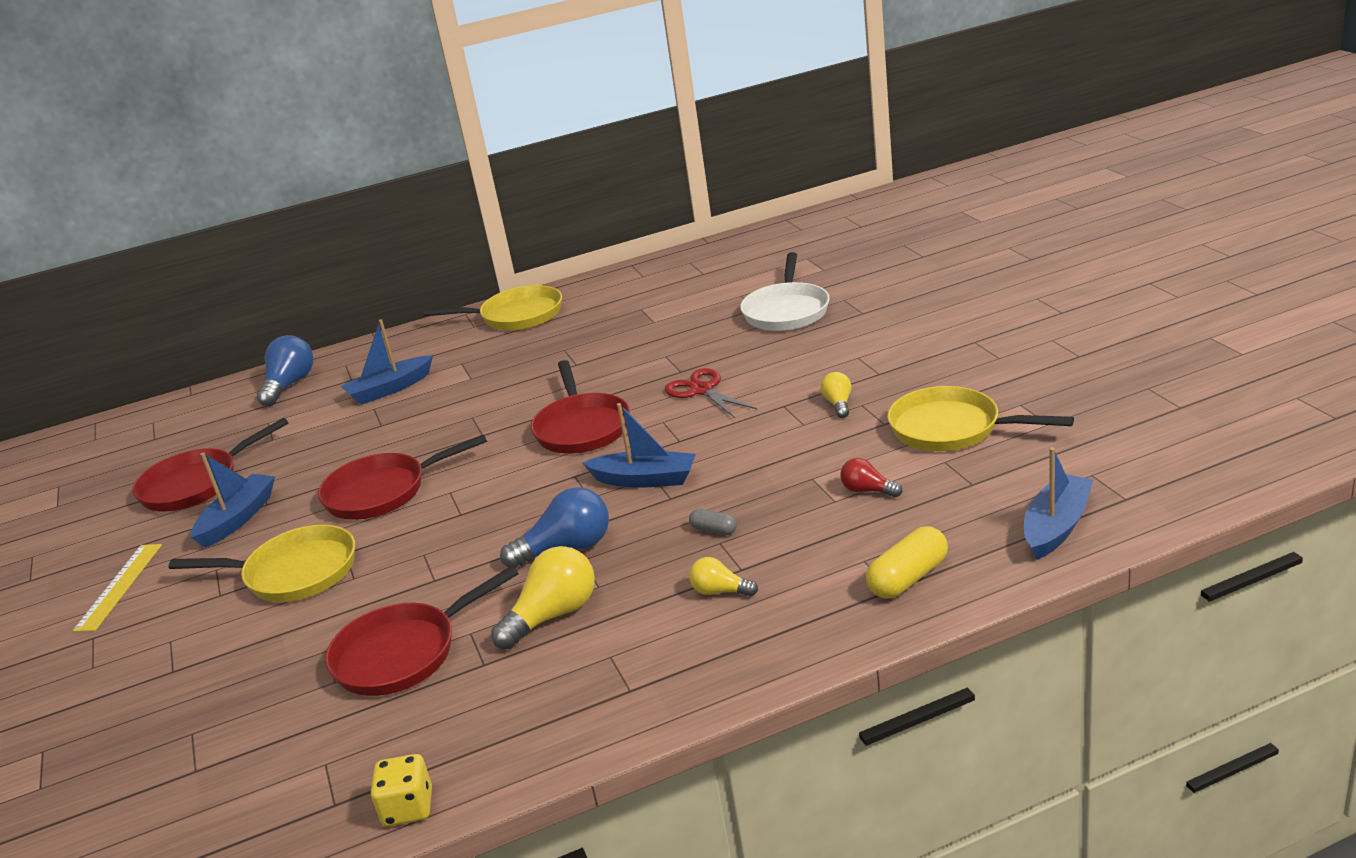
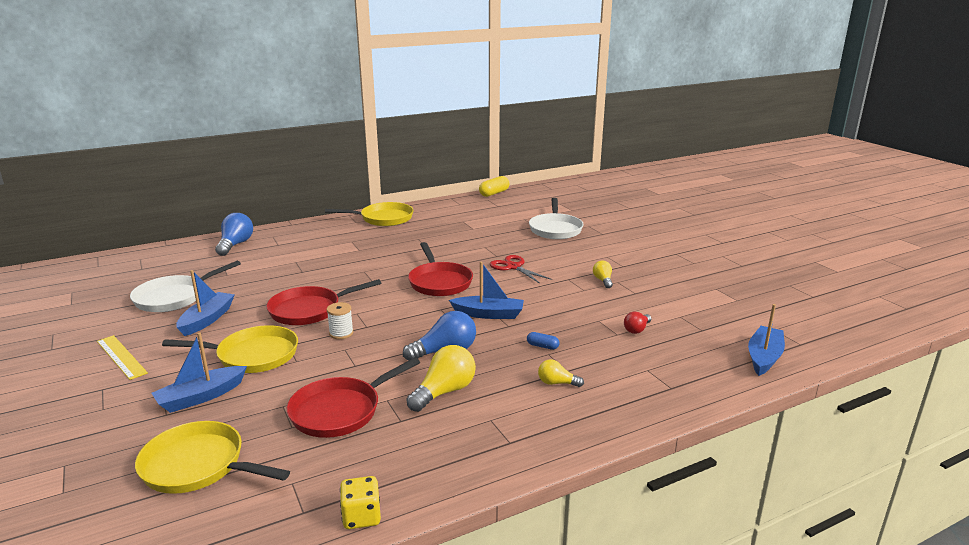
camera: 10 degrees left, 5 degrees down
yellow ruler [73,544,162,632] -> yellow ruler turned 45 degrees counterclockwise [97,335,148,380]
red pan [132,418,289,512] -> white pan [130,261,241,312]
blue boat [341,319,433,405] -> blue boat moved to [151,332,247,413]
grey capsule [689,509,737,535] -> blue capsule [527,332,559,350]
red light bulb [840,458,902,497] -> red light bulb turned 75 degrees counterclockwise [624,312,651,334]
yellow capsule [866,526,948,598] -> yellow capsule moved to [479,176,509,197]
yellow pan [887,386,1074,451] -> yellow pan moved to [135,421,290,494]
none -> white spool [327,302,354,339]

